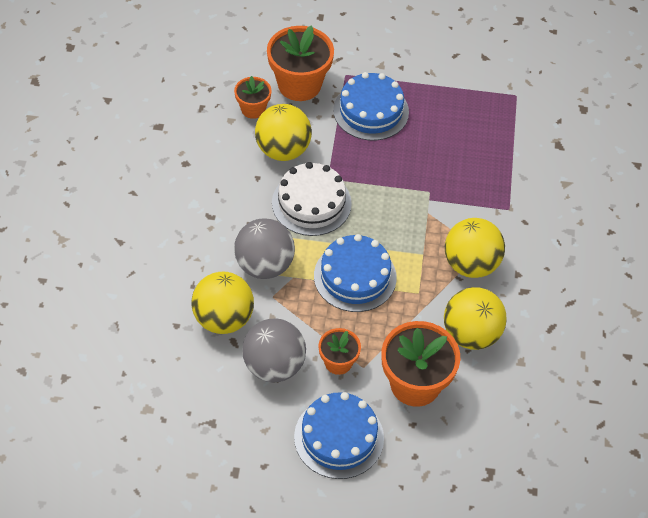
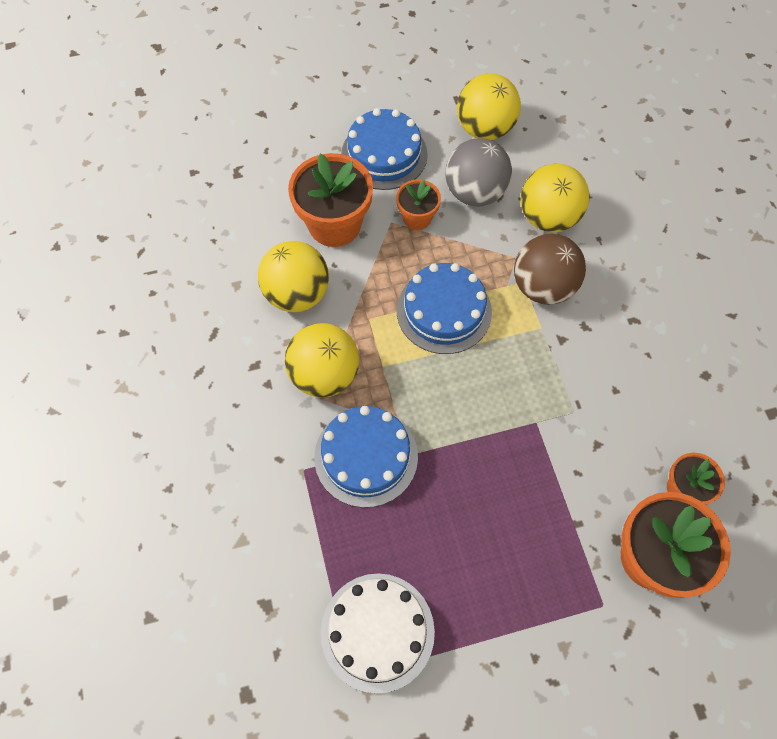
camera: 160 degrees right, 10 degrees up
grey ball [234,219,295,279] -> brown ball [514,234,586,305]
yellow ball [255,104,312,161] -> yellow ball moved to [457,74,521,140]
white cake [272,162,352,236] -> white cake moved to [321,573,435,694]
blue cake [333,72,409,141] -> blue cake moved to [314,406,418,508]

